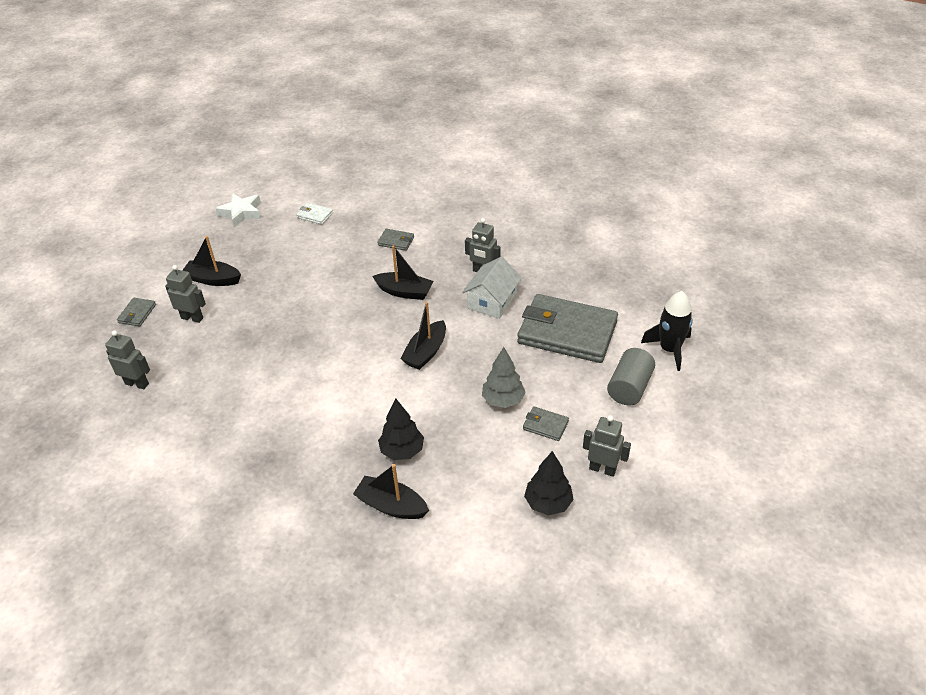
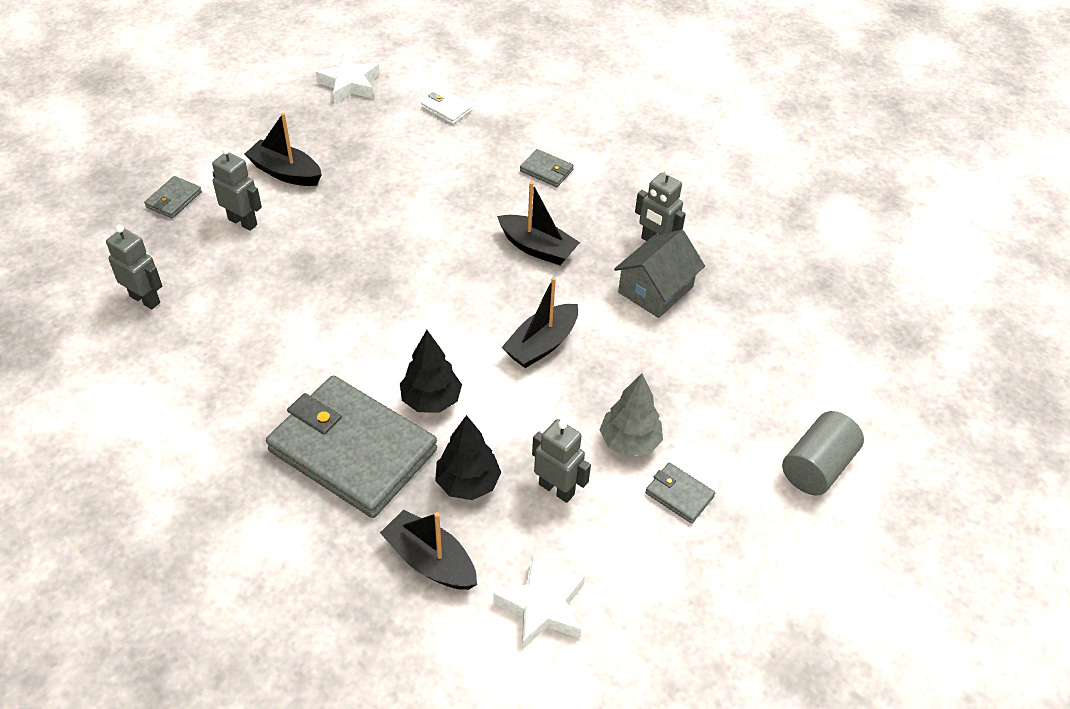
camera: 10 degrees right, 5 degrees up
white house [462,257,522,319] -> grey house [614,230,705,318]
grey wallet [517,294,618,363] -> grey wallet moved to [266,376,437,518]
black tree [524,451,574,515] -> black tree moved to [400,330,462,413]
grey robot [583,415,631,477] -> grey robot moved to [532,419,591,503]
black rocket [641,291,693,371] -> none
none -> white star [493,555,585,649]

